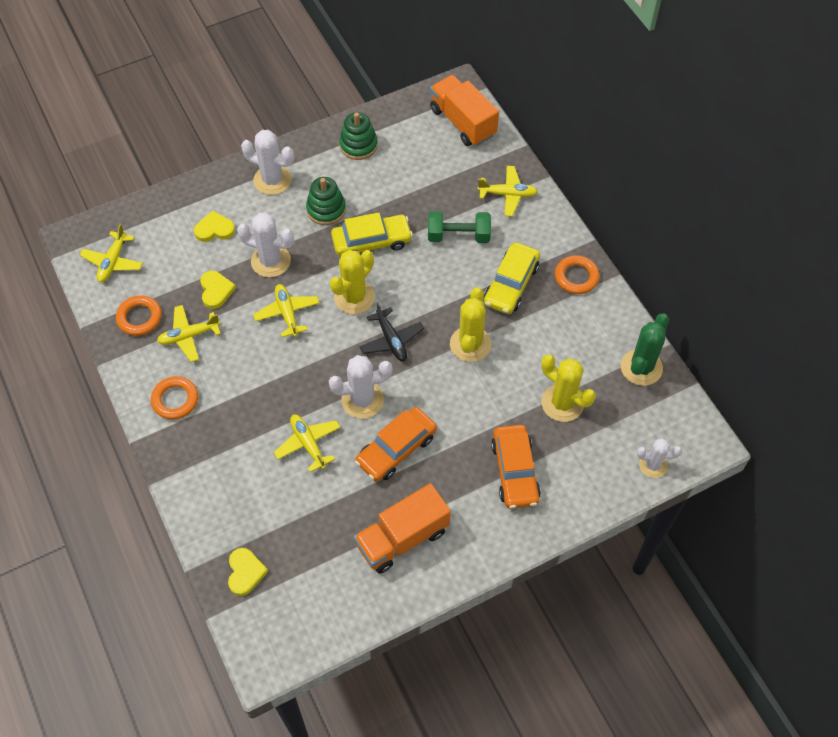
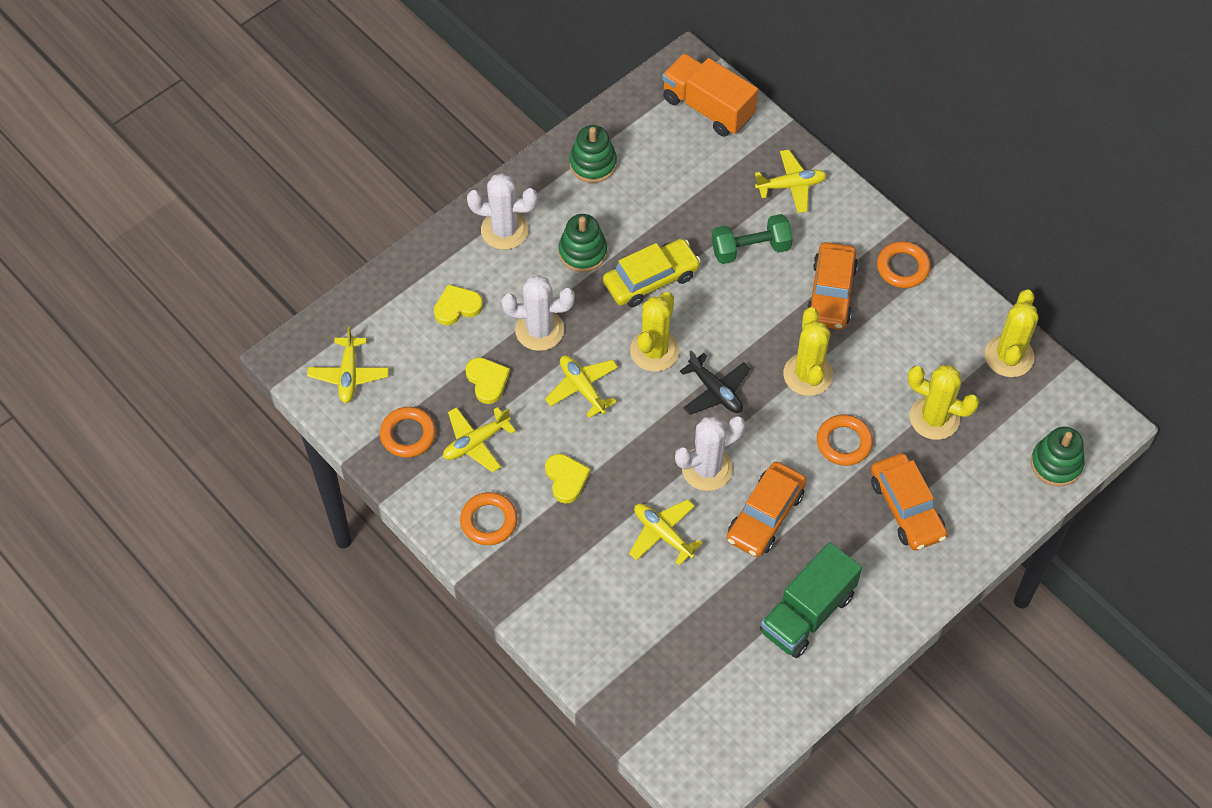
camera: 15 degrees left, 0 degrees up
yellow heart [228,548,268,596] -> yellow heart moved to [545,454,591,503]
orange truck [354,483,451,574] -> green truck [760,542,862,658]
yellow car [484,242,540,314] -> orange car [807,242,858,330]
green cactus [621,314,669,386] -> yellow cactus [985,289,1039,377]
white cactus [637,438,682,478] -> green stacking toy [1031,427,1085,487]
none -> orange ring [817,415,873,466]

